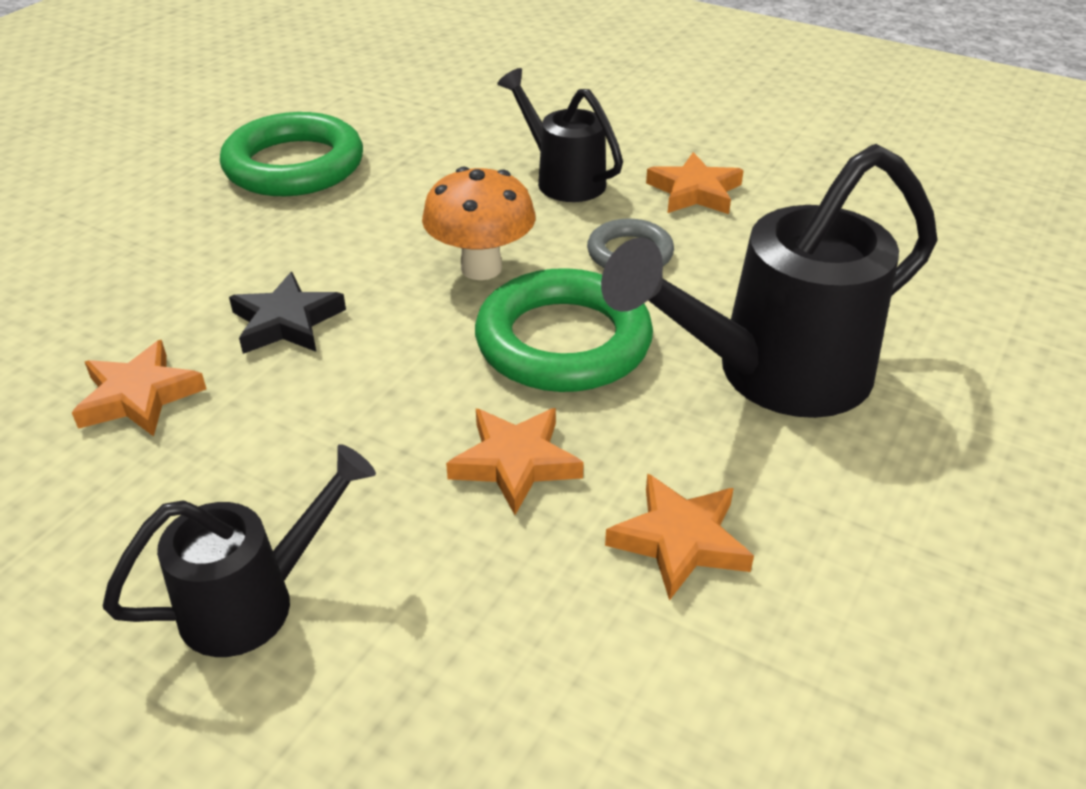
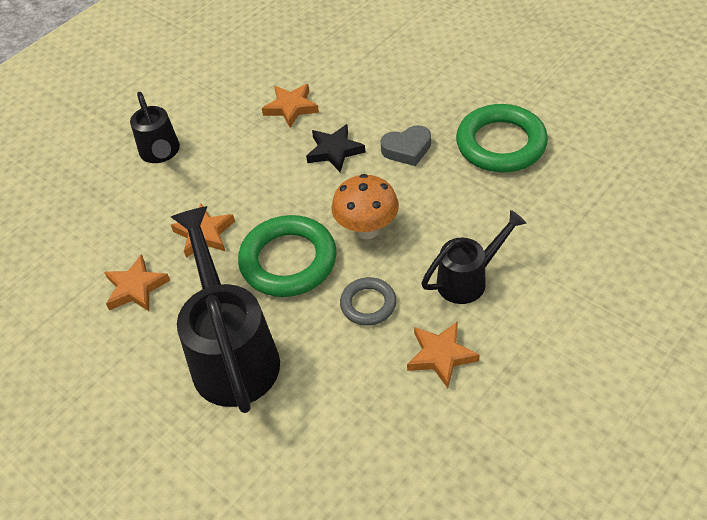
camera: 105 degrees right, 10 degrees up
none -> grey heart [381,125,431,166]

